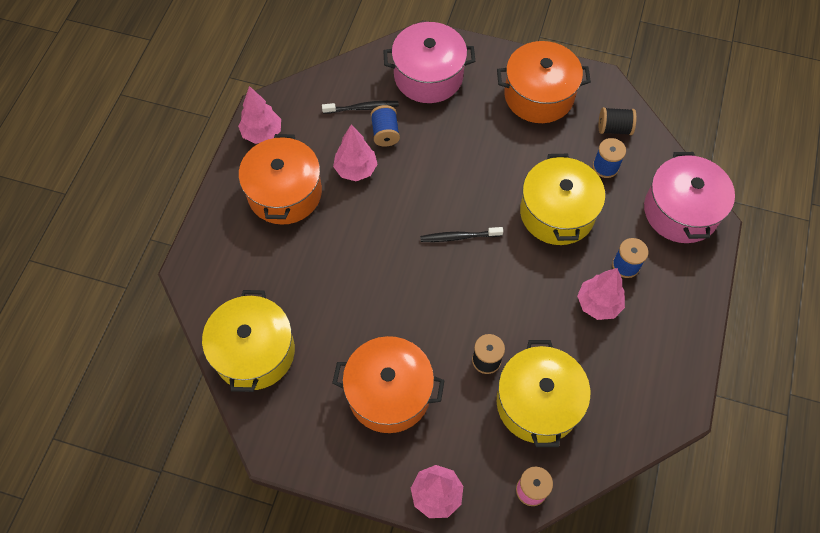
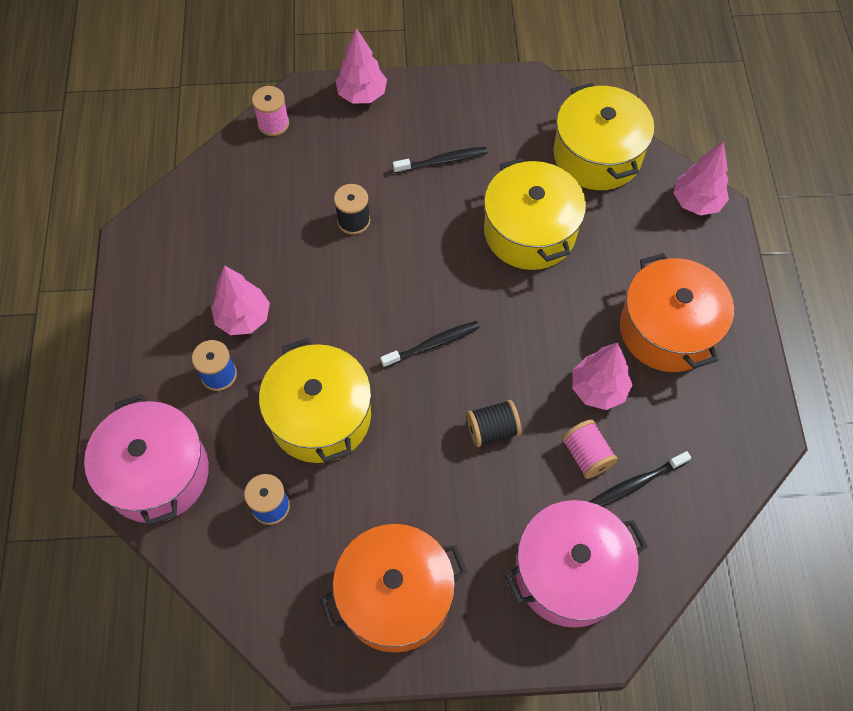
camera: 160 degrees right, 0 degrees up
pink tree [238,86,281,144] -> pink tree moved to [673,141,729,216]
orange pot [332,336,445,433] -> black toothbrush [393,147,488,173]
blue spool [371,105,400,147] -> pink spool [562,420,618,479]
yellow pot [497,340,591,447] -> yellow pot moved to [484,157,586,270]
black spool [599,107,637,135] -> black spool moved to [467,400,521,447]

